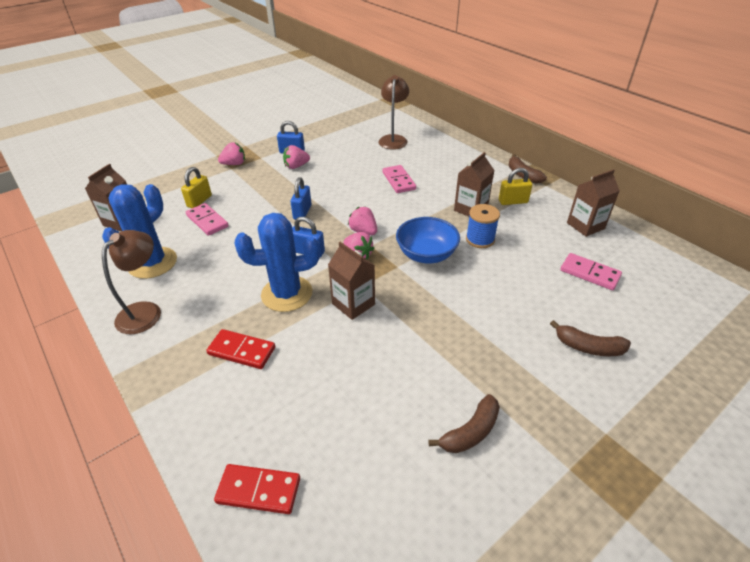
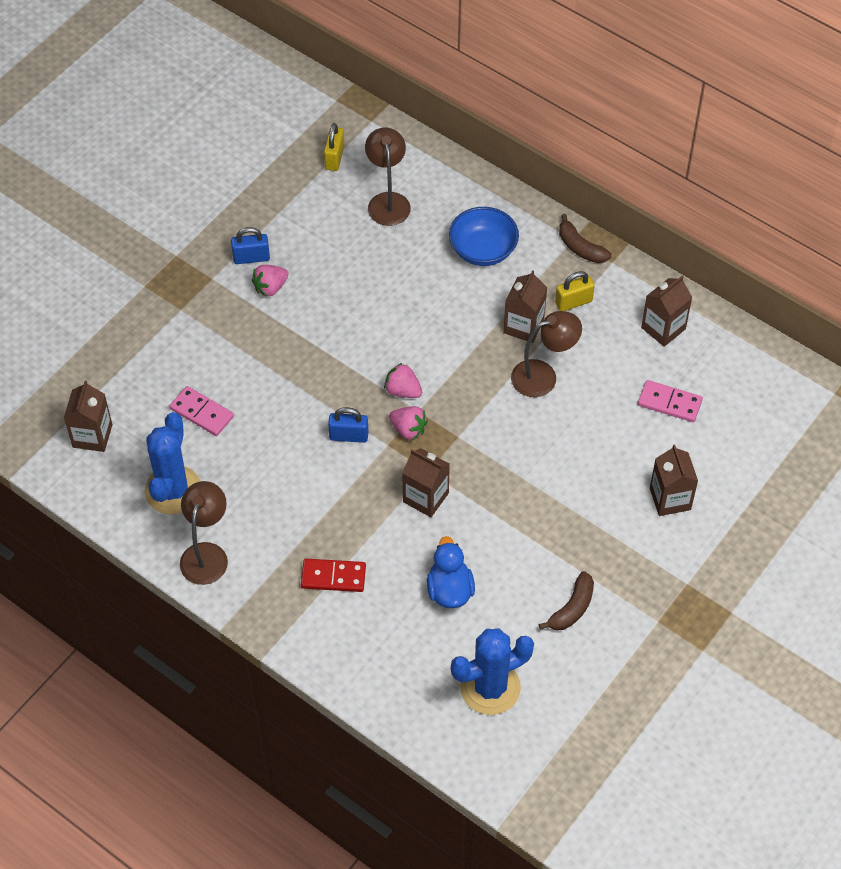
camera: 15 degrees left, 15 degrees up
yellow padlock [181,167,212,208] -> yellow padlock moved to [324,123,344,171]
red domino [214,464,300,514] -> none
pink strawberry [218,142,245,165] -> none
blue cactus [235,213,320,312] -> blue cactus moved to [451,628,534,715]
blue padlock [290,177,311,220] -> none
pink domino [382,165,416,193] -> none
blue bowl [396,217,460,263] -> blue bowl moved to [449,207,519,266]
blue spool [466,204,500,248] -> brown lamp [511,311,582,397]
brown banana [550,320,631,356] -> brown carton [650,444,698,516]
none -> blue duck [427,536,475,608]

